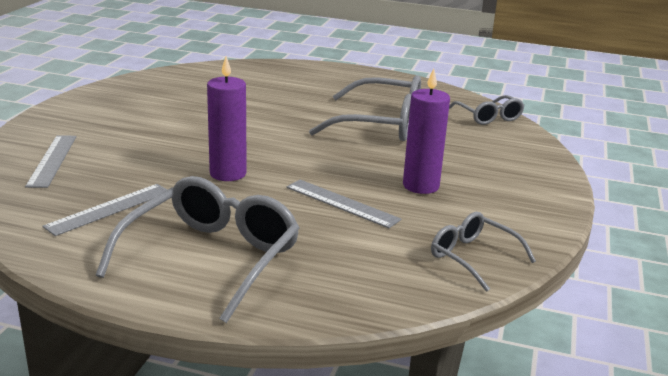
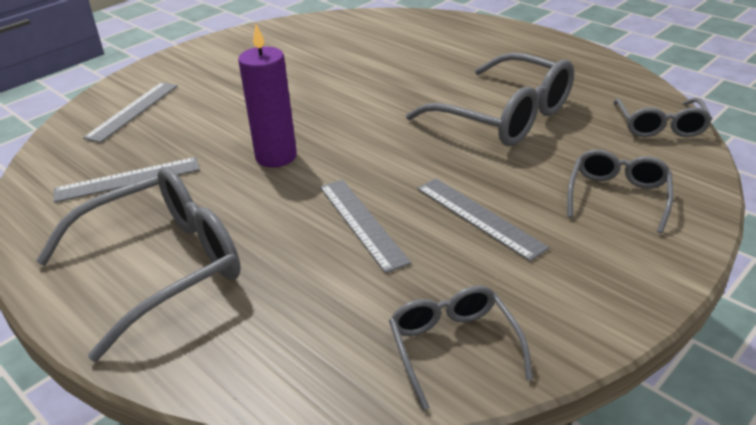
camera: 30 degrees right, 10 degrees up
purple candle [403,68,450,194] -> grey ruler [417,178,549,261]
none -> grey glasses [567,149,673,233]

